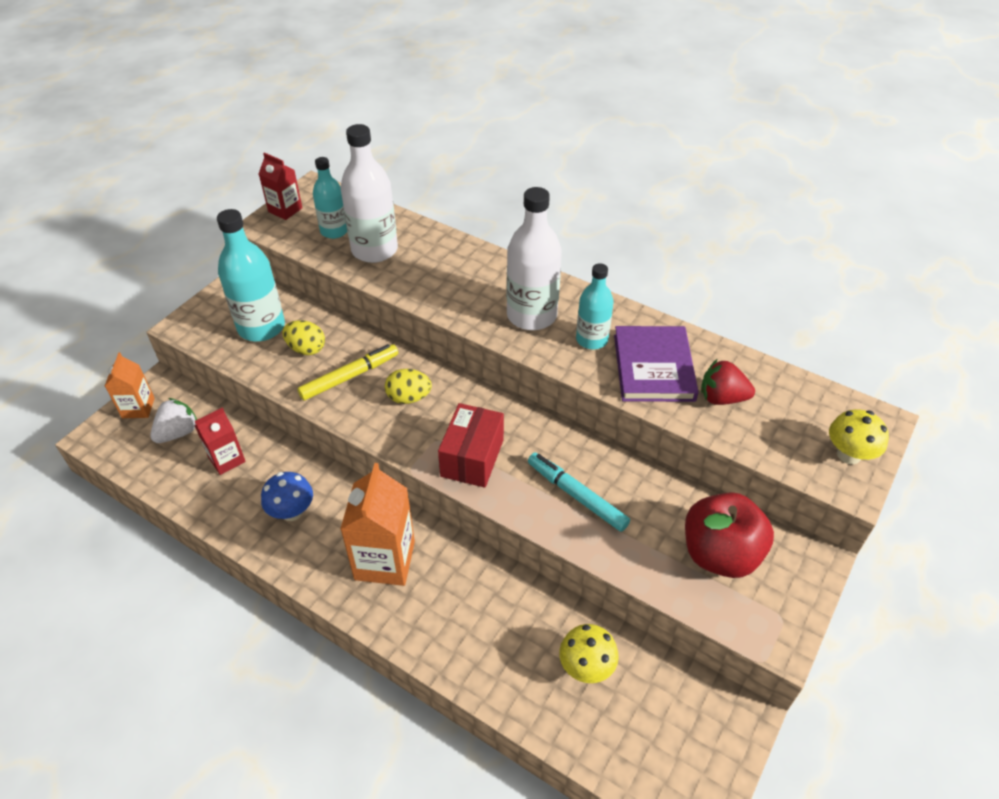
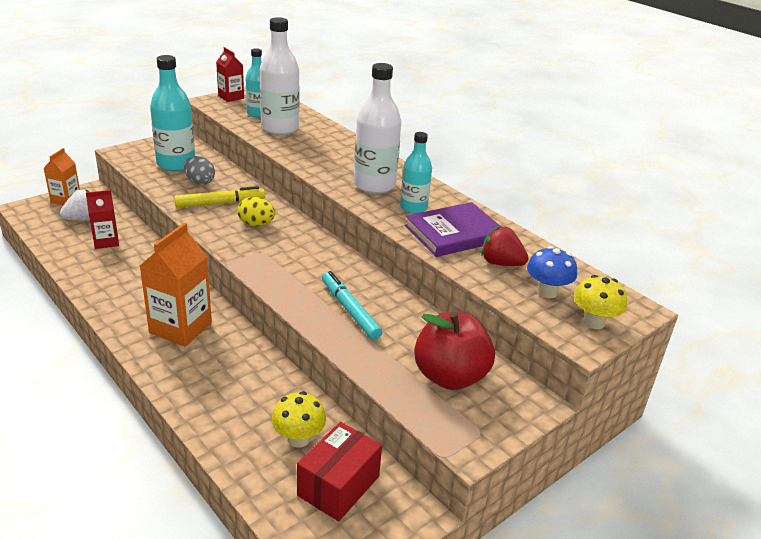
camera: 15 degrees right, 15 degrees down
blue mushroom [261,472,313,521] -> blue mushroom moved to [527,246,577,298]
yellow egg [282,320,325,355] -> grey egg [184,156,215,185]
red box [438,403,504,488] -> red box moved to [297,422,382,521]
purple book [614,326,699,402] -> purple book turned 45 degrees clockwise [405,202,501,257]

